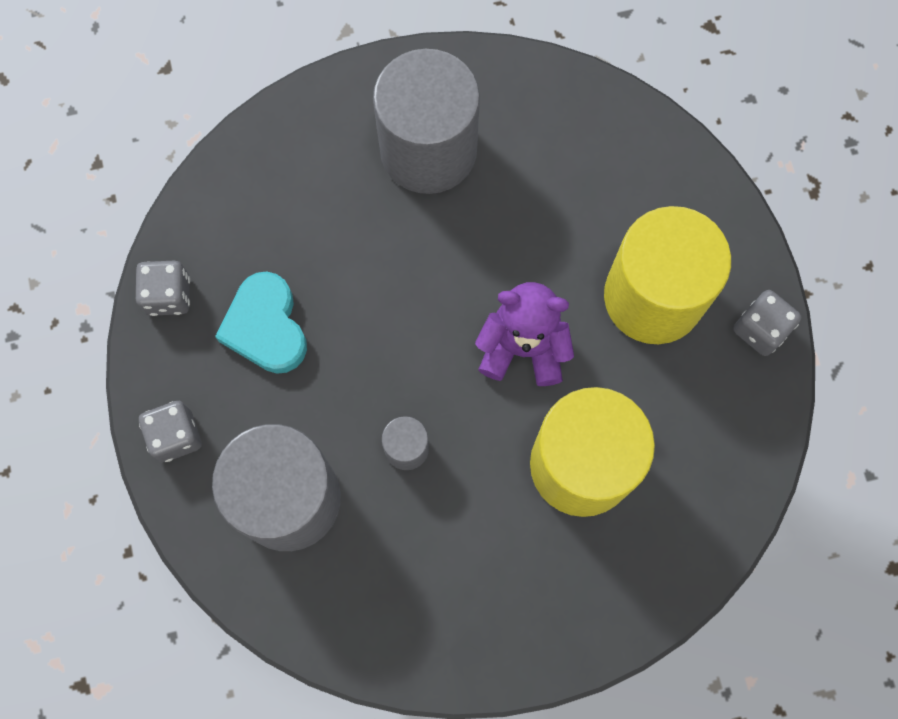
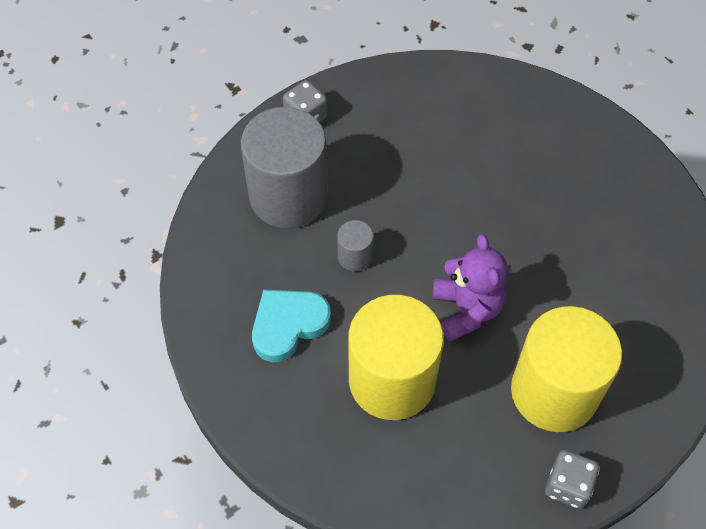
camera: 70 degrees right, 15 degrees down
grey dice [136,261,190,316] -> none
turquoise heart [215,271,307,374] -> turquoise heart moved to [252,290,331,362]
grey cylinder [373,49,480,194] -> none

